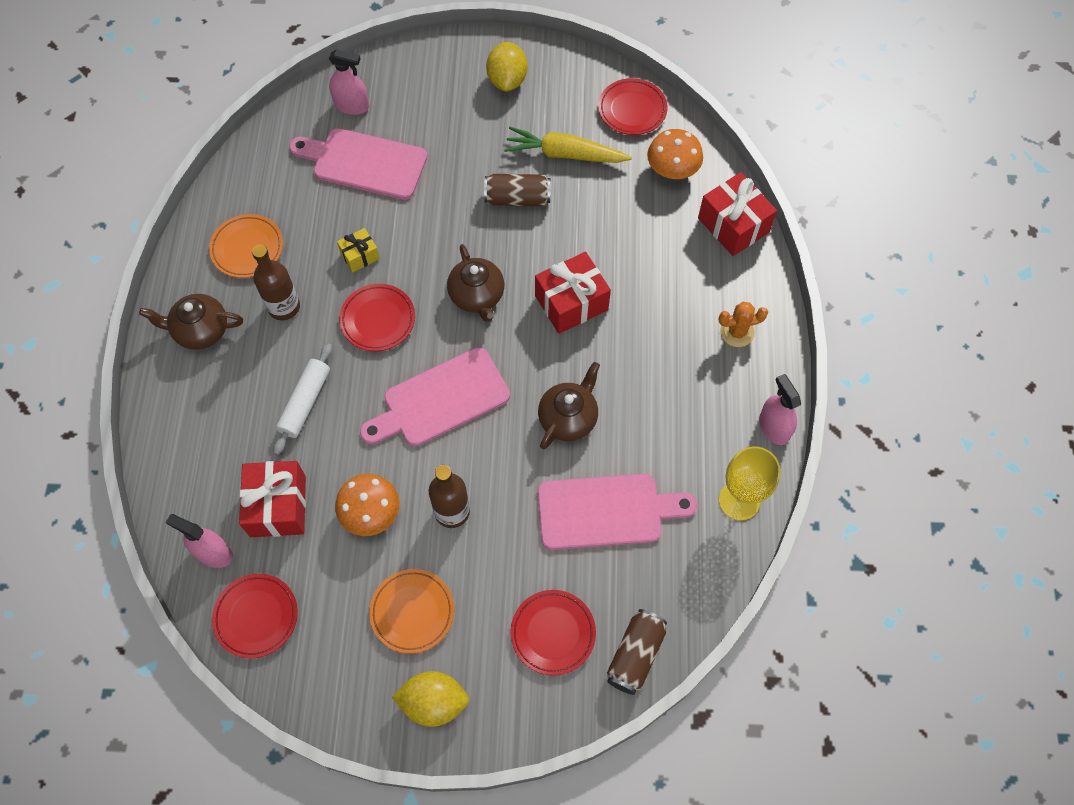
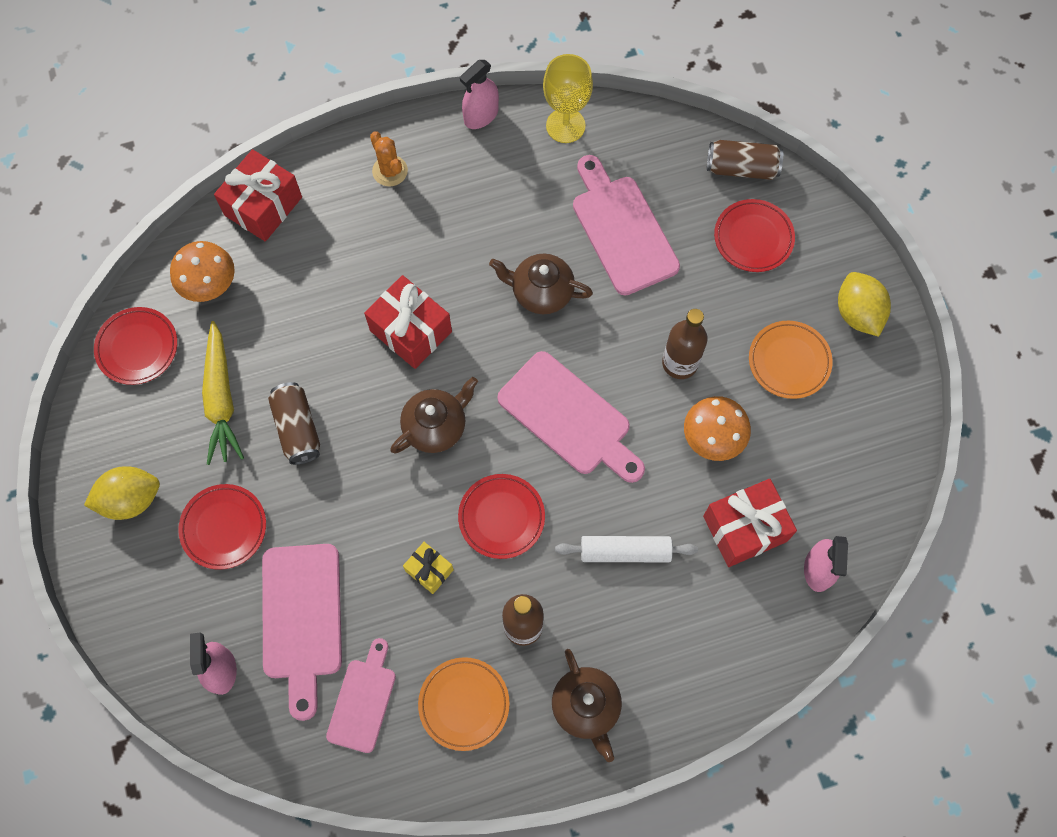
camera: 110 degrees left, 5 degrees up
red plate [212,574,298,658] -> red plate moved to [178,484,266,570]
none -> pink cutting board [326,638,396,753]

